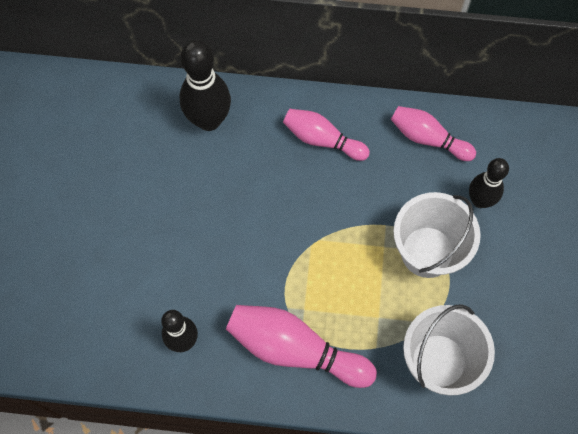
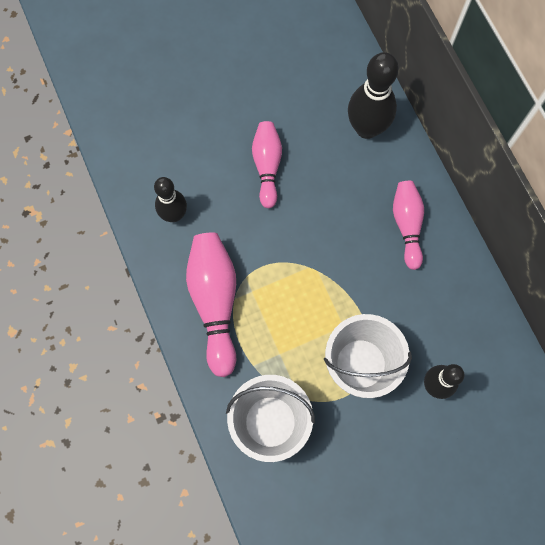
camera: 60 degrees right, 5 degrees up
pink bowling pin [391,106,476,161] -> pink bowling pin moved to [252,121,282,208]

